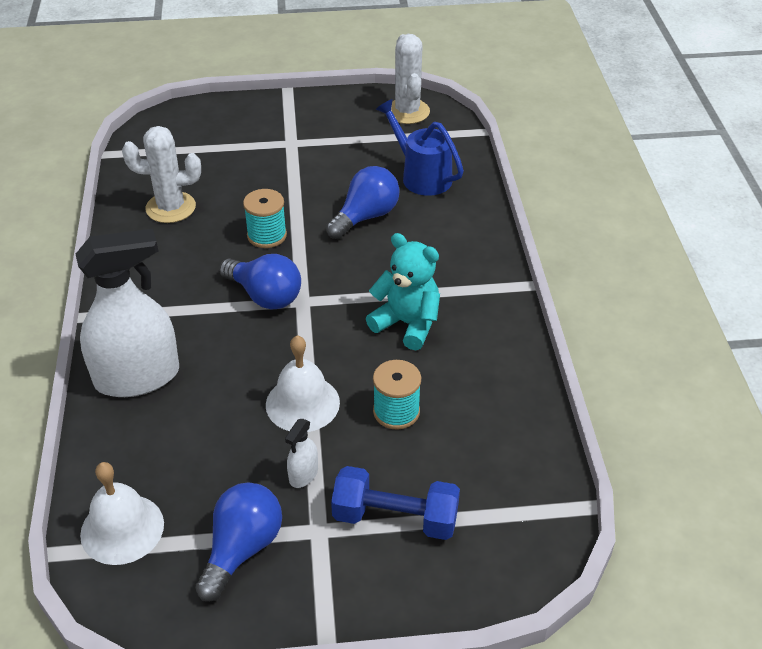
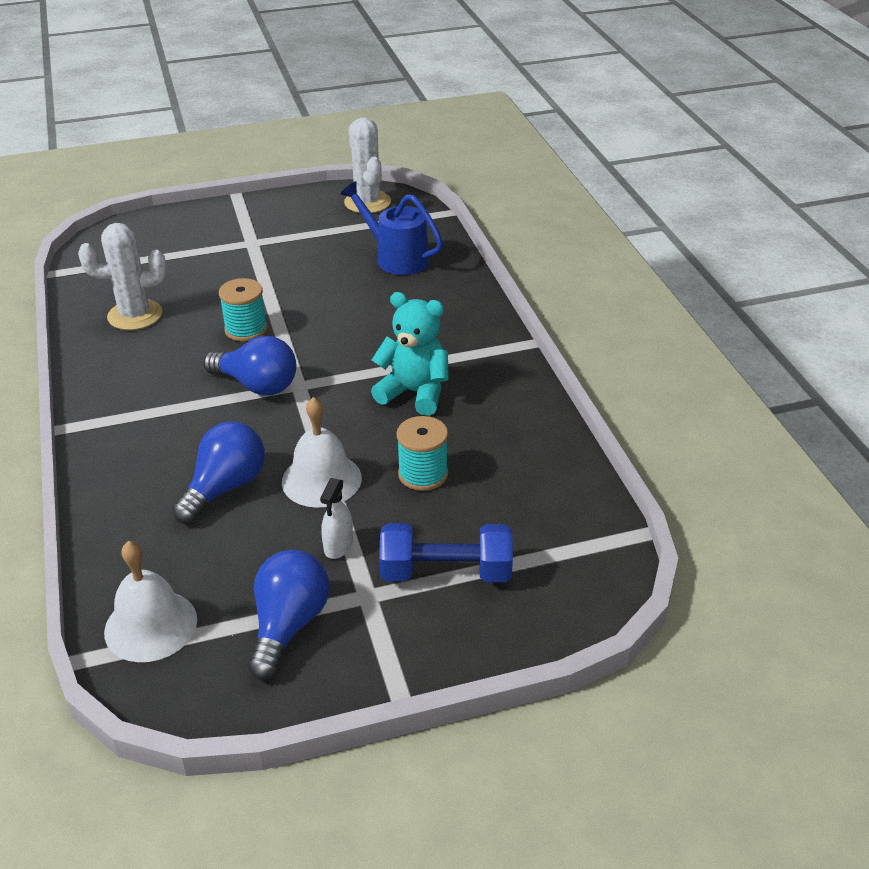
camera: 10 degrees left, 5 degrees down
white spray bottle [76,229,179,397] -> none
blue light bulb [326,166,400,239] -> blue light bulb moved to [172,421,265,523]

